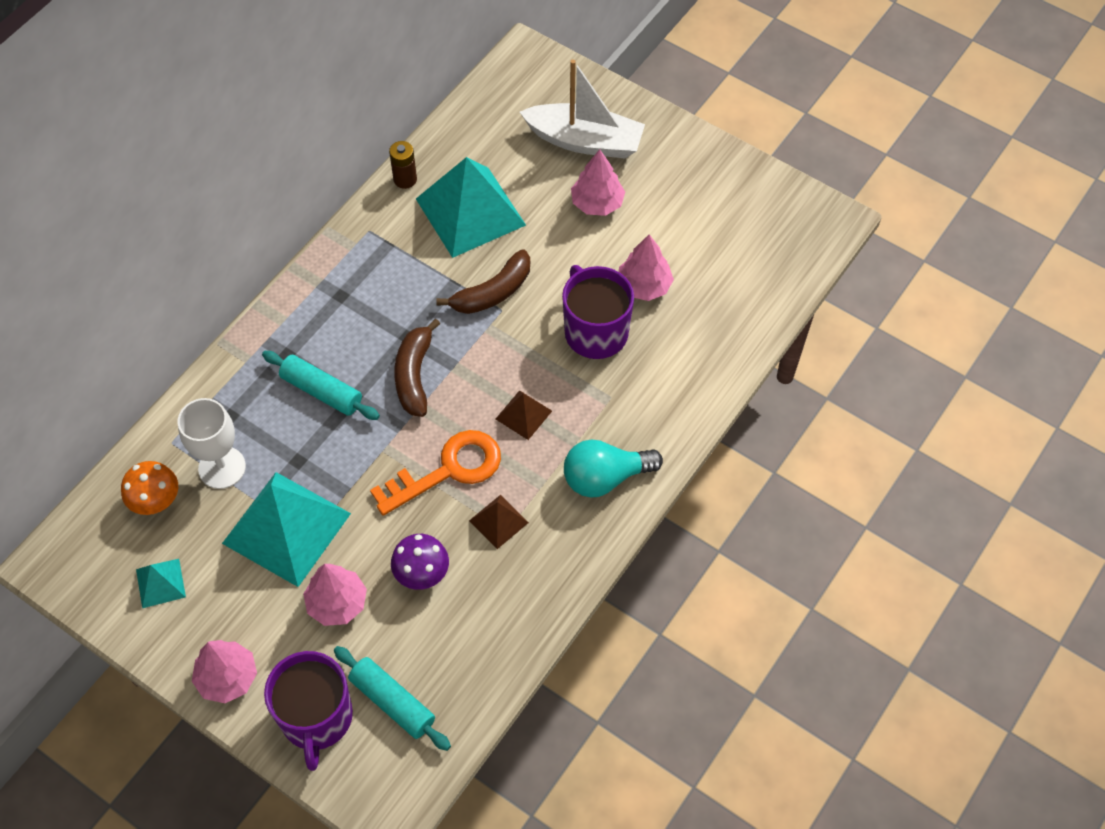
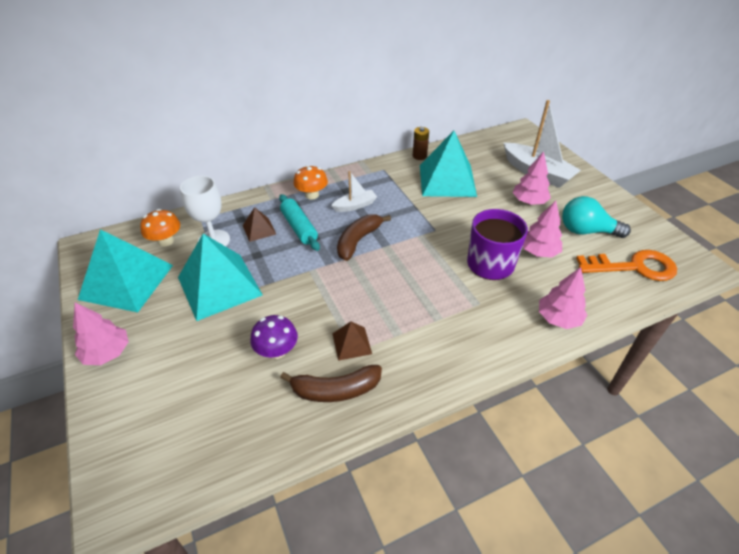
camera: 30 degrees right, 15 degrees down
turquoise pyramid [136,559,186,608] -> turquoise pyramid [78,229,173,312], size x2.17
purple mug [264,651,353,771] -> none
pink tree [303,564,367,626] -> pink tree moved to [539,267,587,329]
turquoise rolling pin [334,646,451,751] -> none
orange key [370,430,501,516] -> orange key moved to [576,250,677,281]
brown banana [436,249,530,314] -> brown banana moved to [280,365,382,402]
brown pyramid [496,390,552,440] -> brown pyramid moved to [243,207,276,242]
turquoise light bulb [564,440,663,498] -> turquoise light bulb moved to [562,196,631,238]
none -> orange mushroom [293,165,328,200]
none -> white boat [331,171,377,212]

